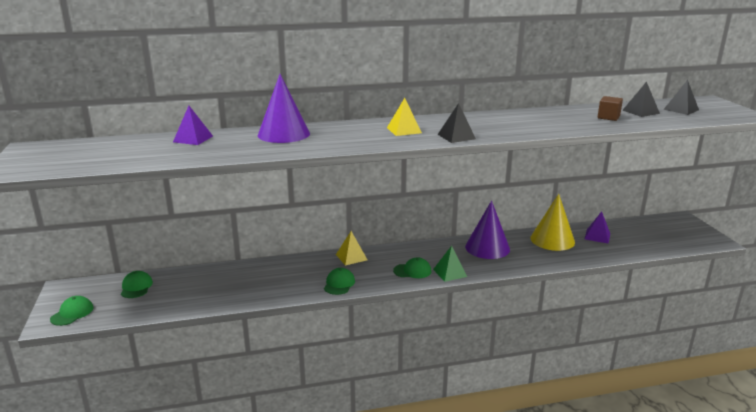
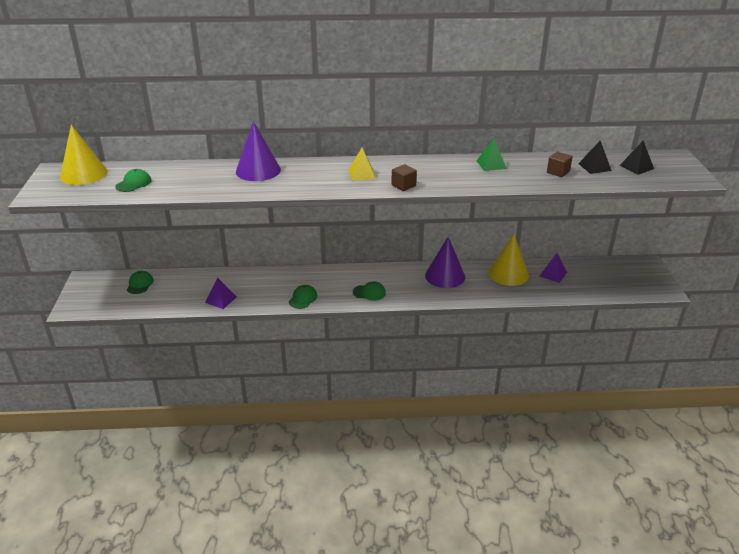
camera: 10 degrees right, 10 degrees up
green cap [50,296,94,326] -> green cap moved to [115,169,151,192]
purple pyramid [173,106,213,145] -> purple pyramid moved to [205,278,236,309]
yellow pyramid [336,231,367,266] -> none
green pyramid [433,246,467,282] -> green pyramid moved to [477,138,507,171]
black pyramid [437,103,476,143] -> brown cube [391,164,417,191]
none -> yellow cone [60,125,107,185]

